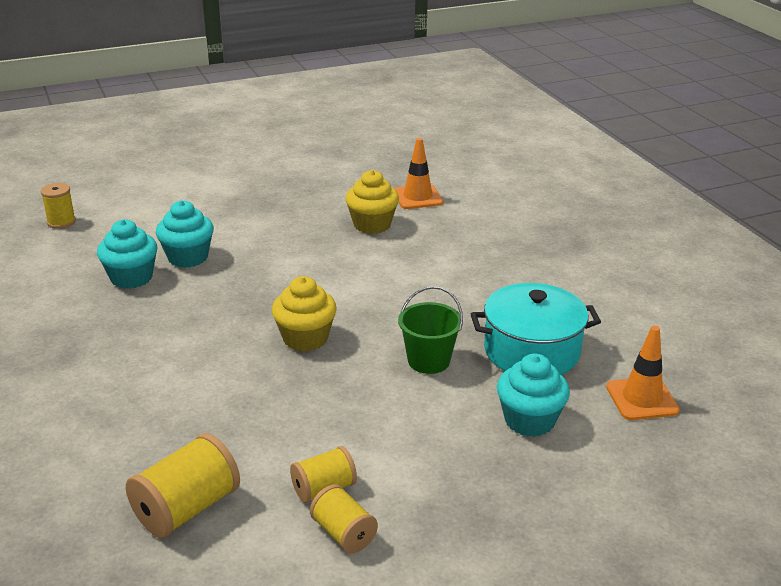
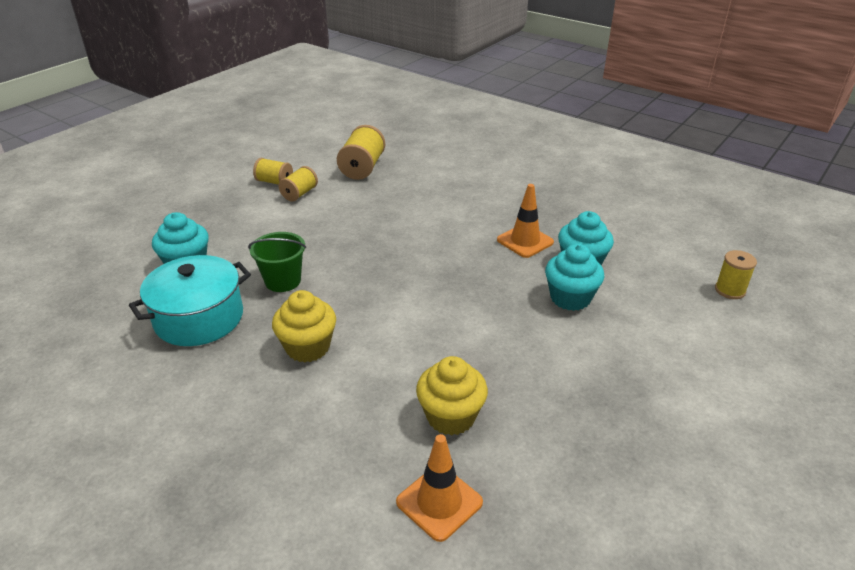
camera: 150 degrees right, 5 degrees up
yellow cupcake [272,276,337,352] -> yellow cupcake moved to [272,290,336,362]
orange traffic cone [606,326,680,420] -> orange traffic cone moved to [497,184,554,258]

